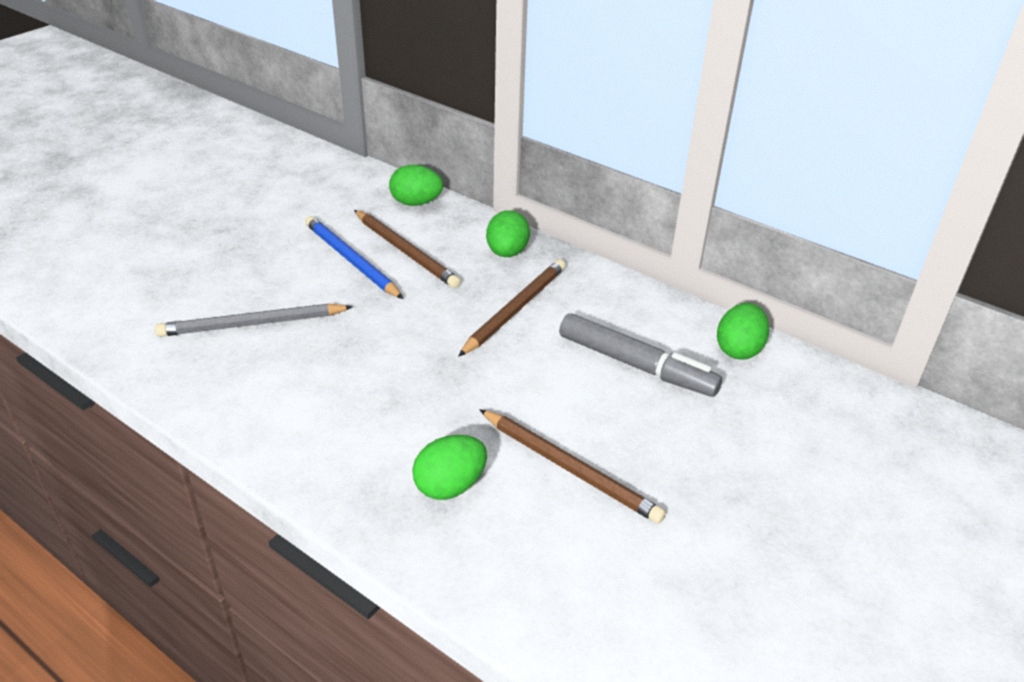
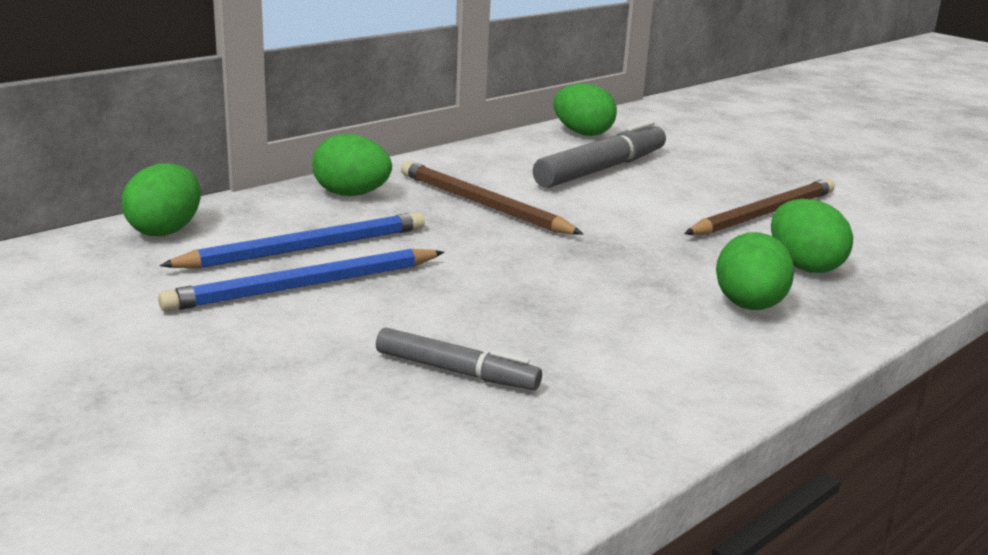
camera: 80 degrees left, 15 degrees down
grey pencil [155,304,353,337] -> grey marker [376,327,542,390]
brown pencil [354,210,461,288] -> blue pencil [159,212,425,268]
none -> green egg [716,232,794,310]

